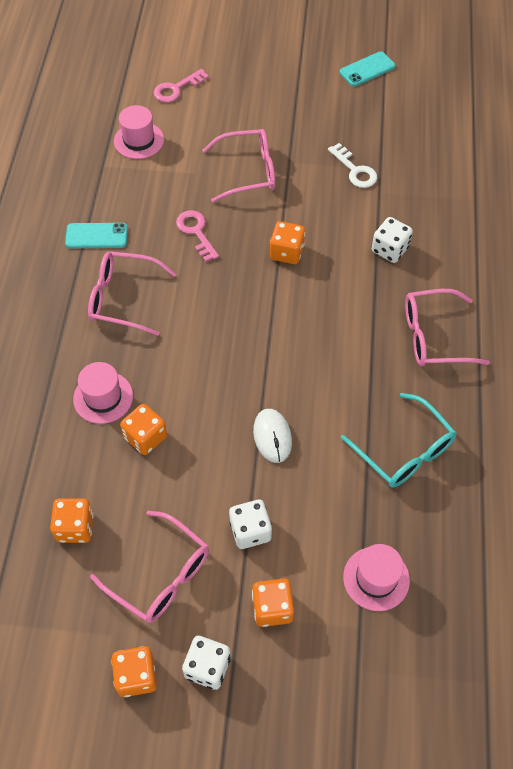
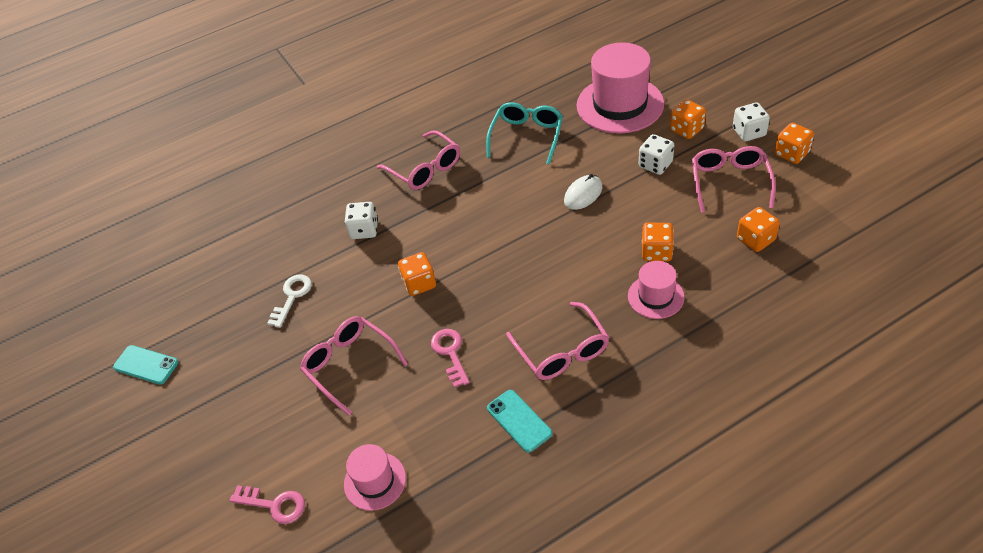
camera: 120 degrees left, 10 degrees down
pink key [176,210,219,262] -> pink key turned 135 degrees clockwise [431,329,469,388]
pink hat [343,544,410,611] -> pink hat [577,43,664,134], size x1.90

